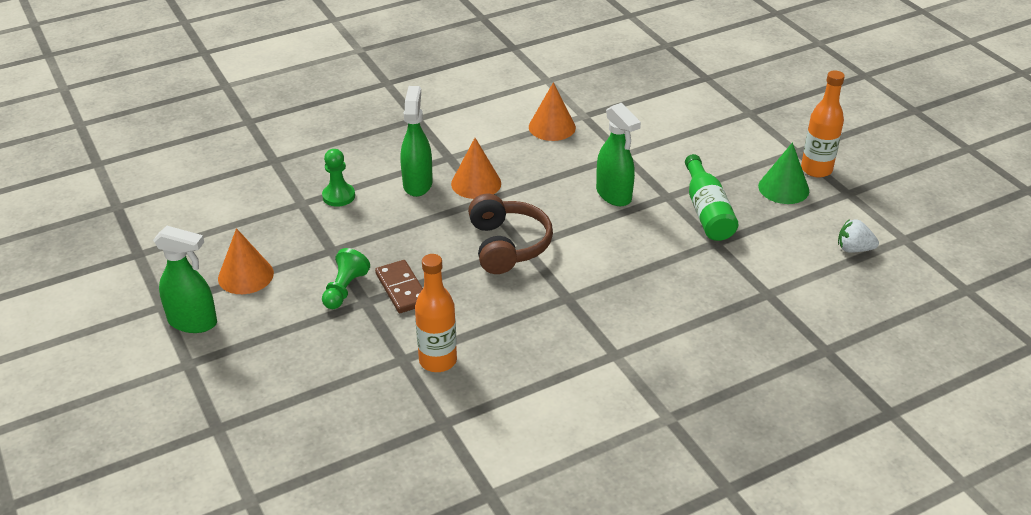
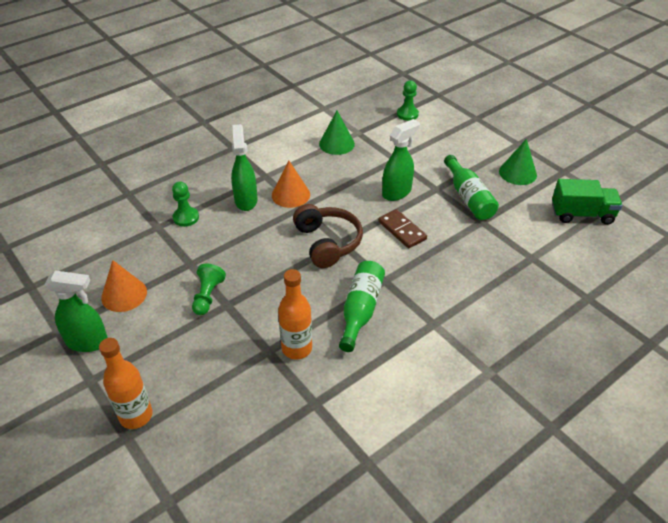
camera: 10 degrees left, 5 degrees up
brown domino [375,260,423,313] -> brown domino moved to [378,209,427,248]
orange cone [529,82,576,141] -> green cone [319,111,355,155]
green spray bottle [596,103,641,206] -> green spray bottle turned 90 degrees counterclockwise [382,119,420,201]
orange bottle [801,70,845,178] -> orange bottle moved to [99,338,152,429]
white strawberry [838,219,879,253] -> green truck [552,179,623,225]
none -> green bottle [339,261,385,352]
none -> green pawn [397,80,419,121]

